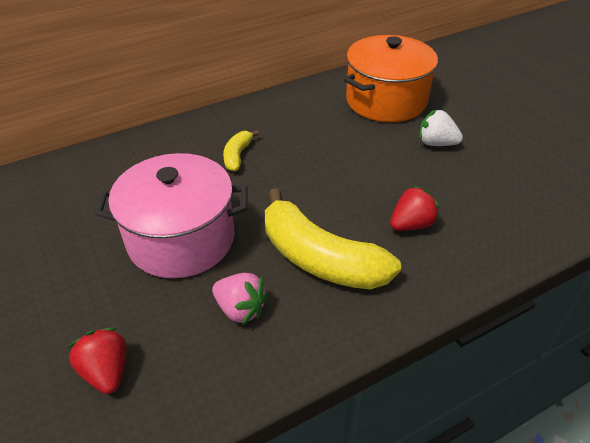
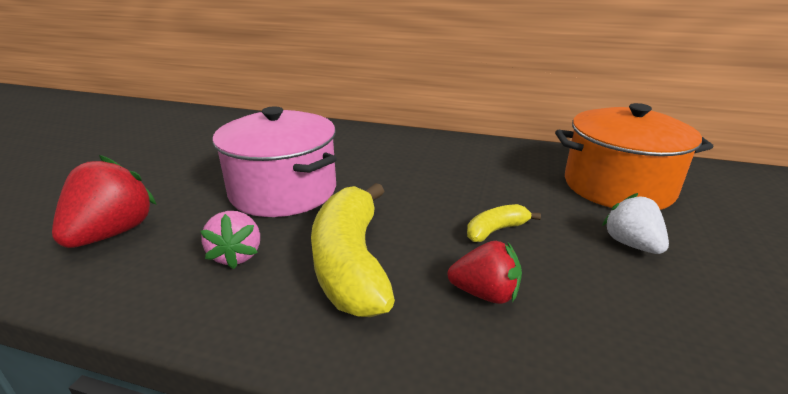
camera: 45 degrees right, 15 degrees down
red strawberry [67,327,126,394] -> red strawberry [52,155,157,248], size x1.54
yellow banana [223,130,259,171] -> yellow banana moved to [467,204,541,242]

